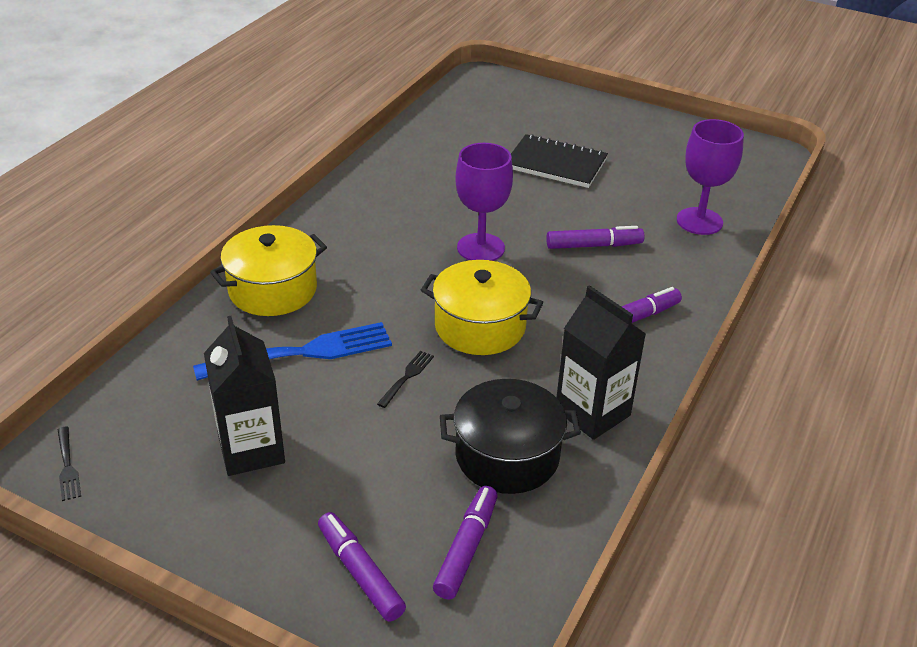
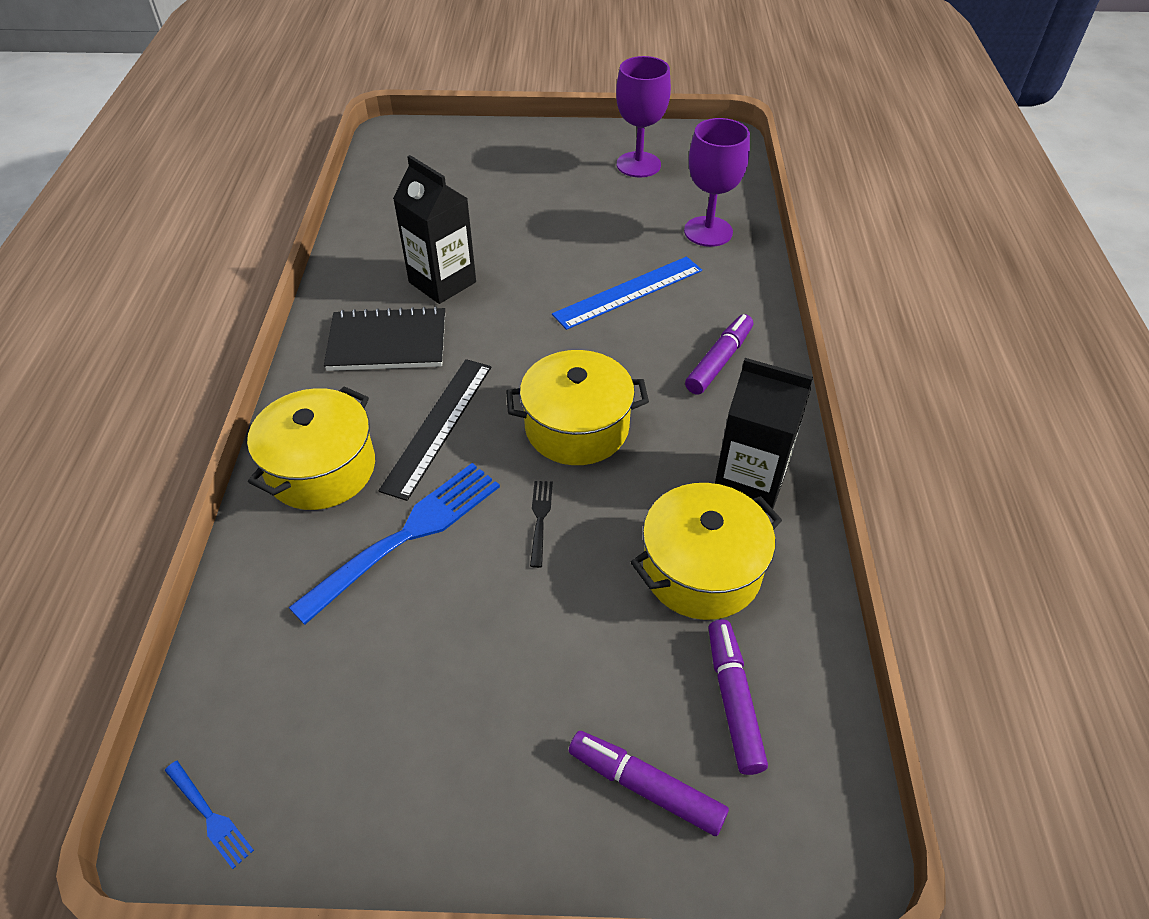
camera: 25 degrees left, 10 degrees up
black fork [58,427,81,501] -> blue fork [165,761,254,869]
black carton [204,316,285,476] -> black carton moved to [393,155,476,304]
black pot [440,379,581,494] -> yellow pot [631,483,782,620]
purple goblet [455,143,513,261] -> purple goblet moved to [616,56,671,177]
black notebook [511,134,608,188] -> black notebook moved to [324,306,445,371]
purple marker [546,226,644,249] -> blue ruler [552,257,702,330]
none -> black ruler [378,359,491,501]

